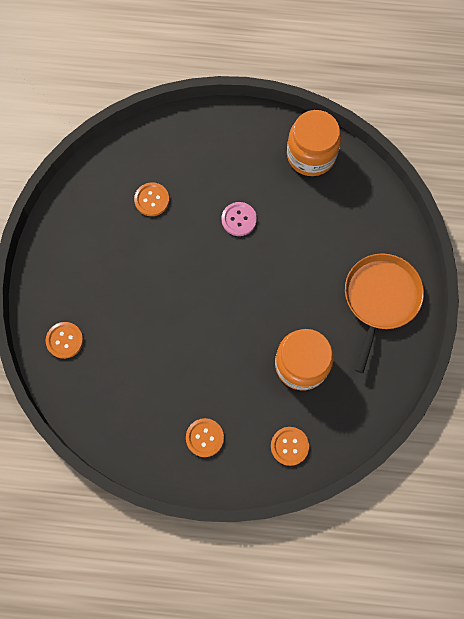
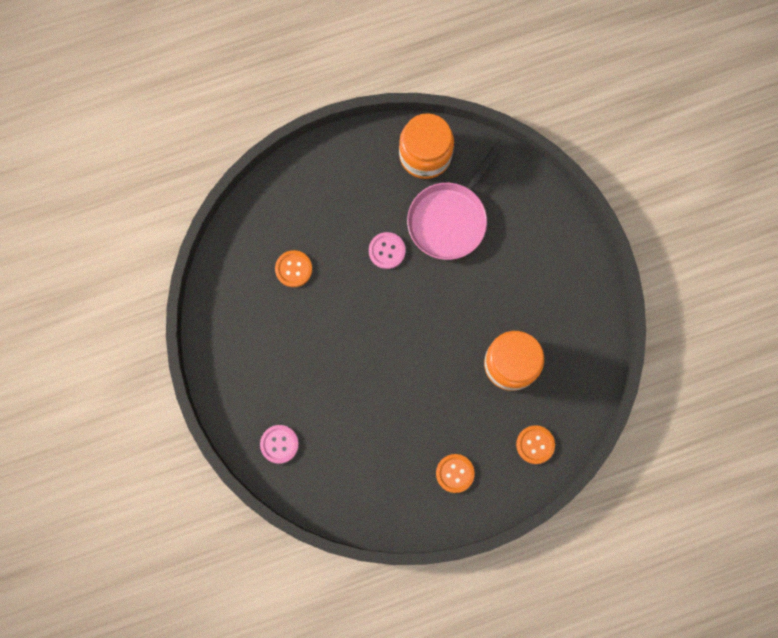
camera: 25 degrees left, 5 degrees up
orange button [46,322,83,359] -> pink button [260,425,299,464]
orange pan [345,253,424,373] -> none
none -> pink pan [407,147,500,260]

